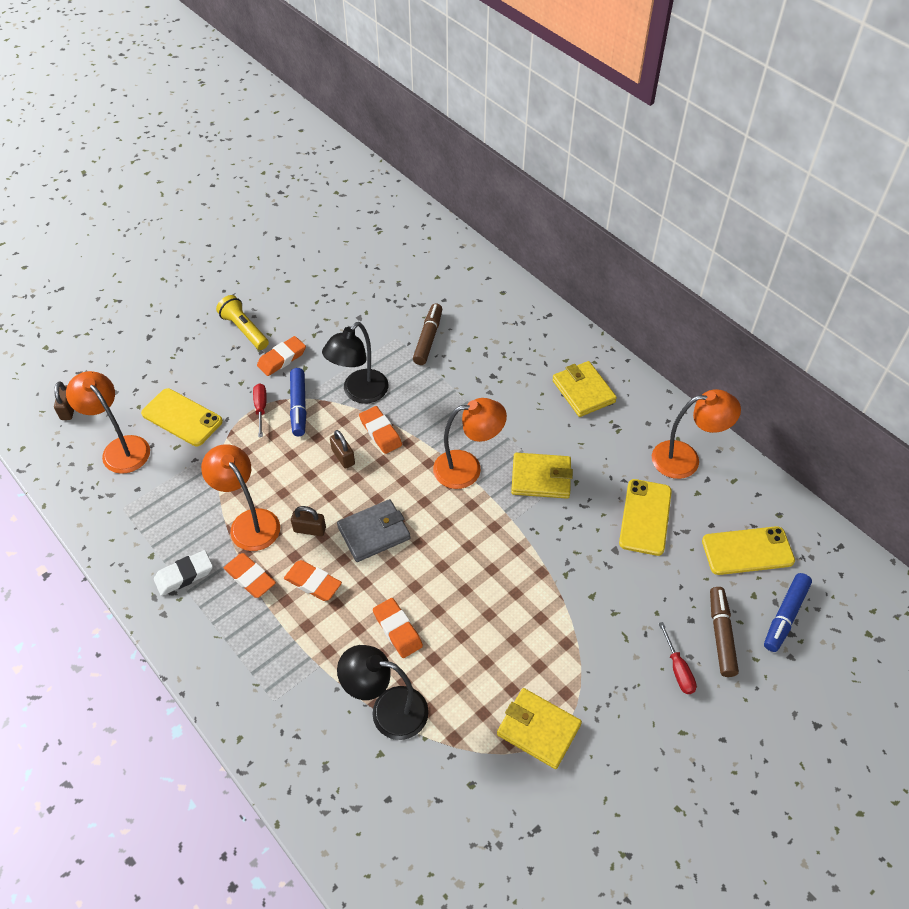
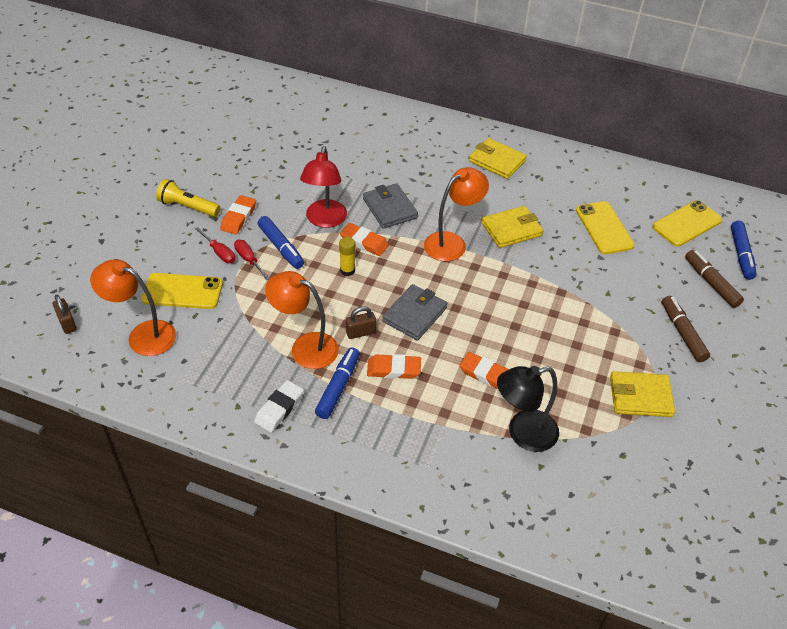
camera: 30 degrees left, 5 degrees down
orange eraser [224,553,276,598] -> blue marker [315,348,360,419]
black lamp [322,322,388,404] -> red lamp [300,146,347,228]
brown padlock [330,430,355,469] -> yellow glue stick [339,237,355,276]
brown marker [413,303,442,365] -> brown marker moved to [662,296,710,362]
orange lamp [652,389,741,479] -> none
red screwdriver [659,622,697,694] -> red screwdriver moved to [195,227,236,263]
none -> grey wallet [363,183,418,229]

